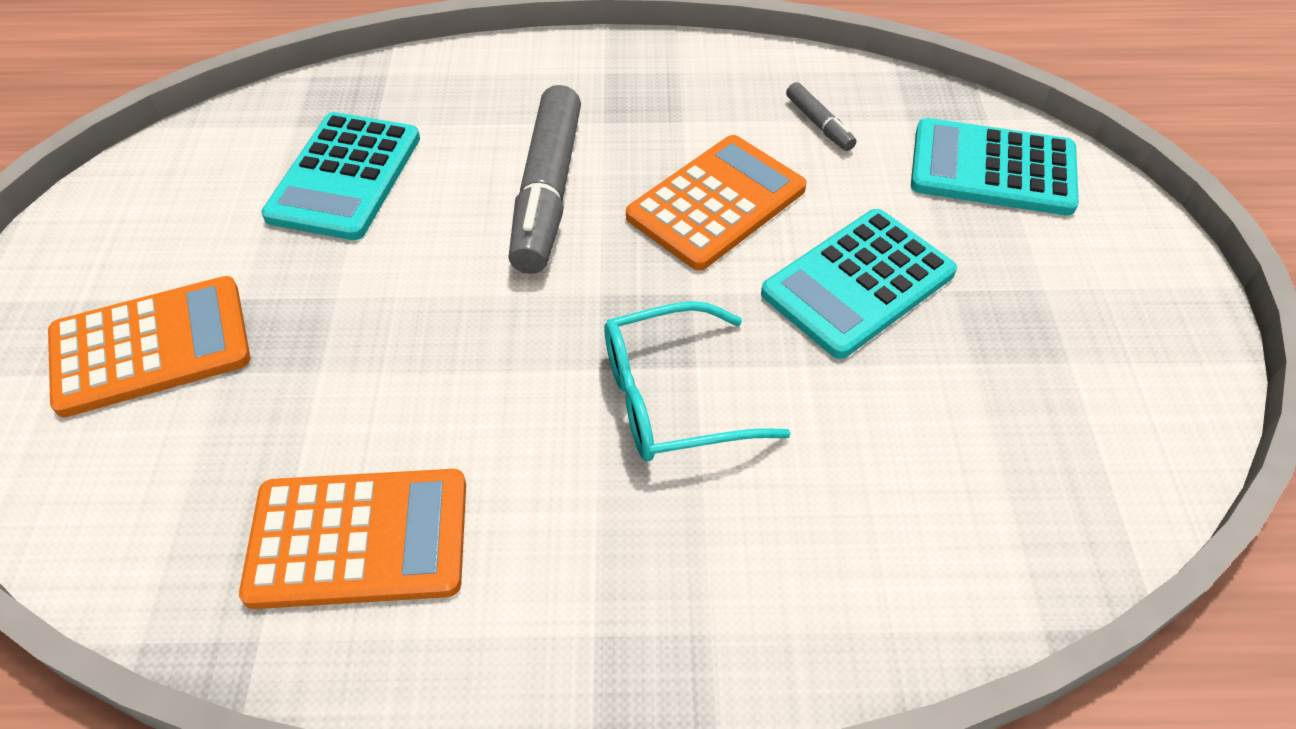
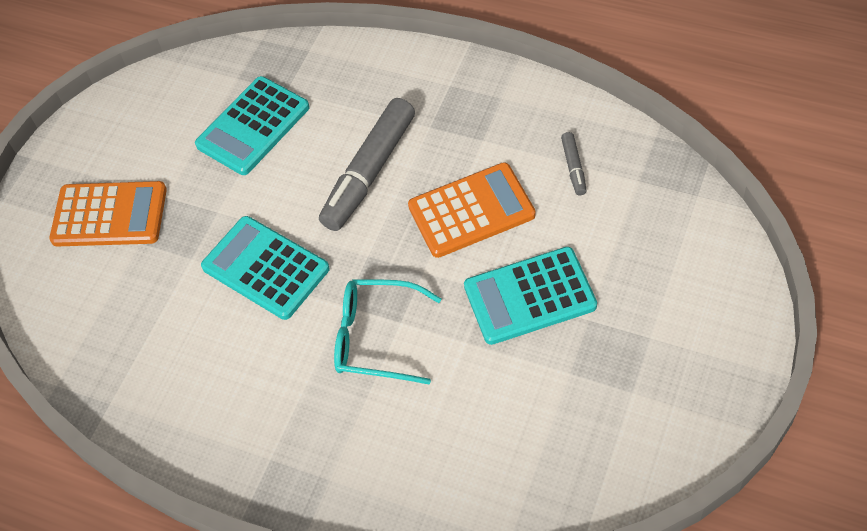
camera: 30 degrees right, 5 degrees up
orange calculator [239,469,466,609] -> none
turquoise calculator [911,118,1079,216] -> turquoise calculator moved to [201,216,330,320]

